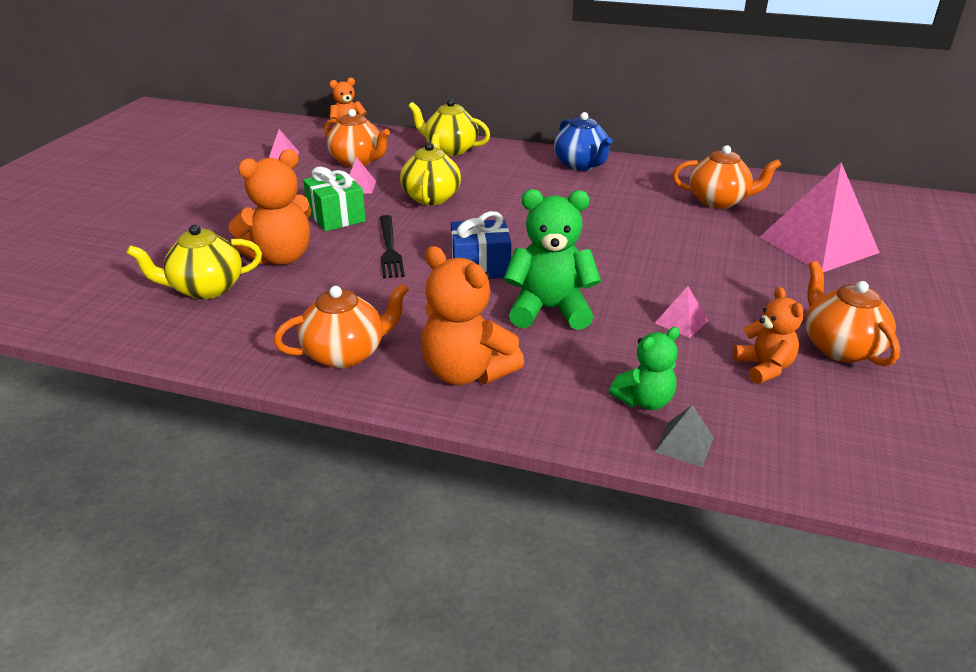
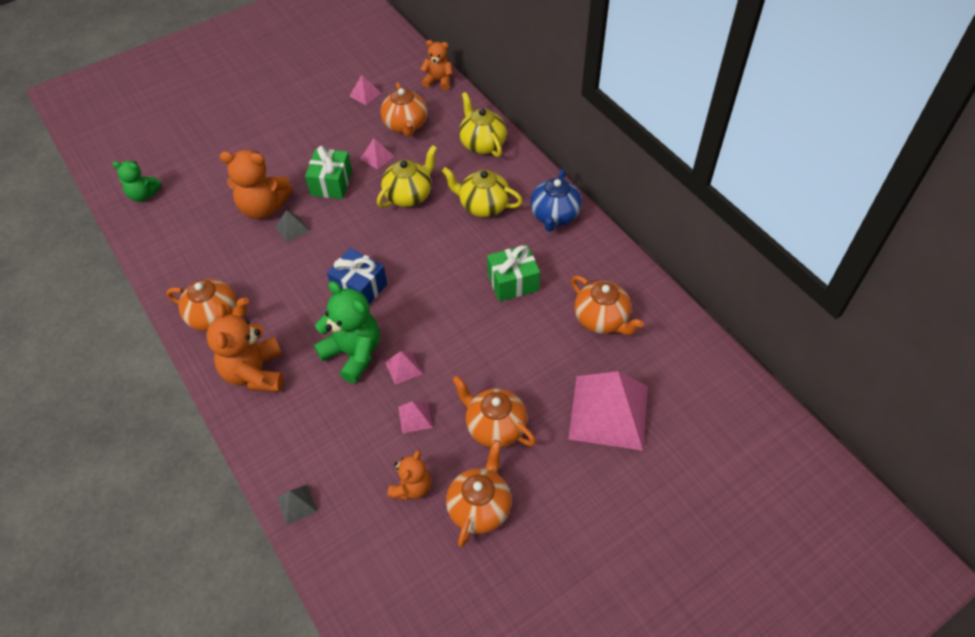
camera: 40 degrees right, 20 degrees up
yellow teapot [127,225,262,299] -> yellow teapot moved to [442,167,523,217]
black fork [380,215,405,279] -> none
green teddy bear [609,327,680,410] -> green teddy bear moved to [112,161,162,202]
none -> grey pyramid [275,210,309,243]
none -> pink pyramid [385,351,422,385]
none -> orange teapot [452,376,536,448]
none -> green gift [487,245,540,302]

